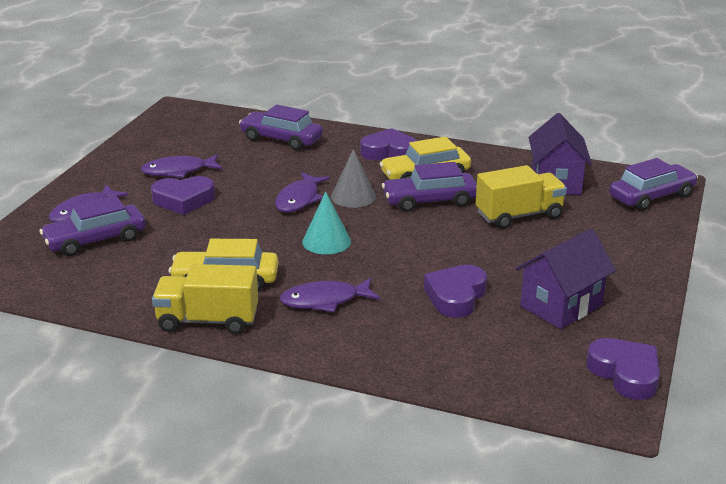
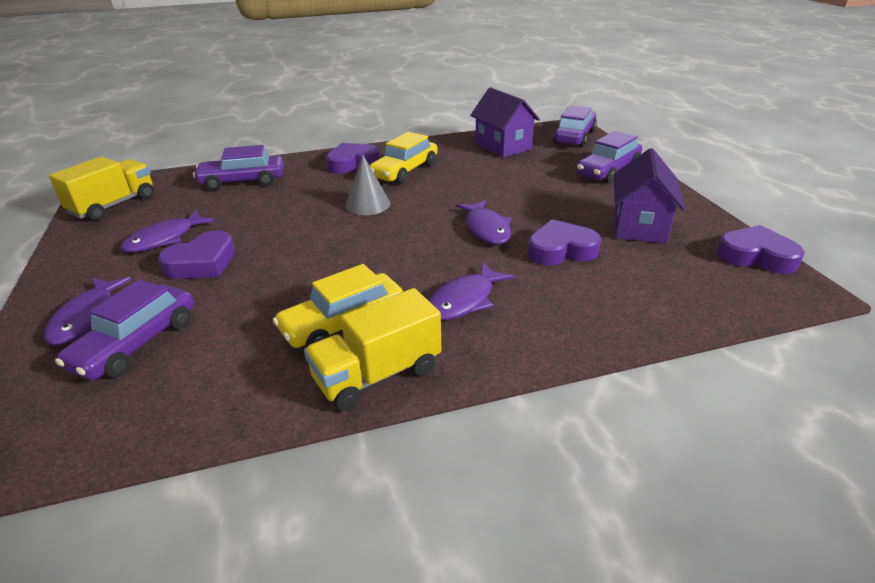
camera: 35 degrees left, 5 degrees up
purple fish [275,172,330,212] -> purple fish moved to [456,200,511,244]
turquoise cone [302,191,351,254] -> none
purple car [382,162,477,212] -> purple car moved to [577,131,642,183]
purple heart [424,265,487,318] -> purple heart turned 90 degrees clockwise [528,219,601,266]
yellow truck [476,165,567,229] -> yellow truck moved to [49,156,154,221]

